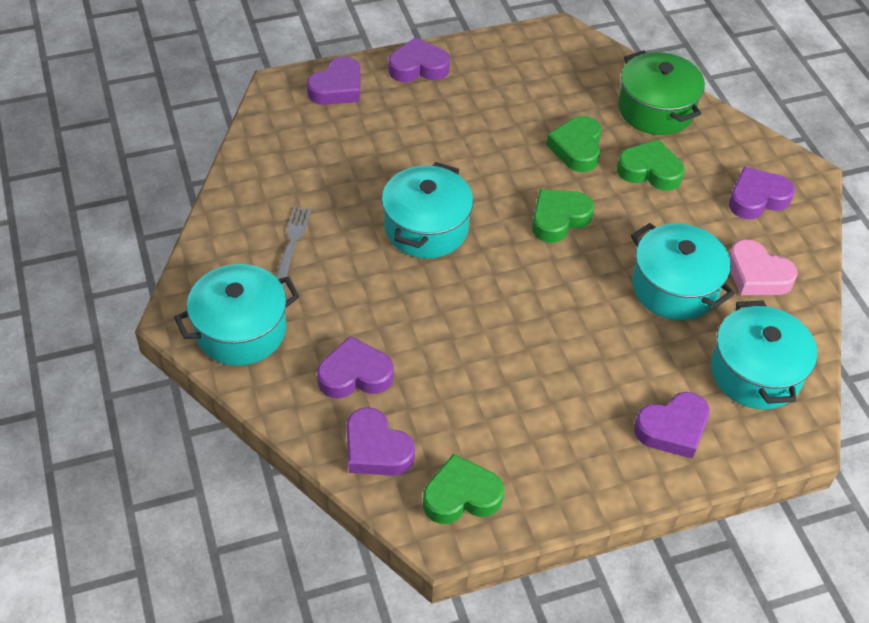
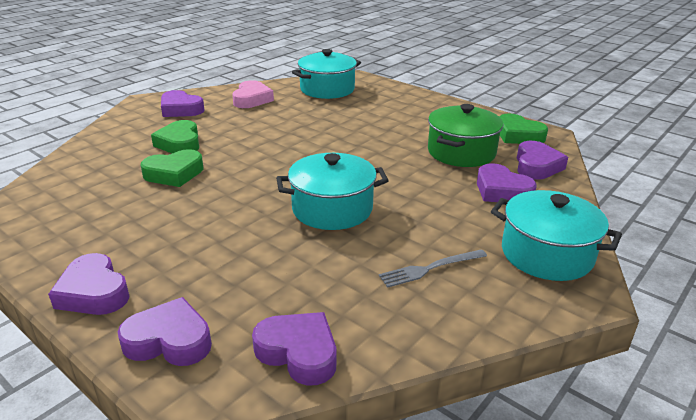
camera: 120 degrees left, 20 degrees down
green heart [532,189,594,243] -> none
green pot [618,50,705,135] -> green pot moved to [428,104,503,167]
turquoise pot [631,223,735,320] -> none
purple heart [634,392,710,459] -> purple heart moved to [252,312,336,385]

